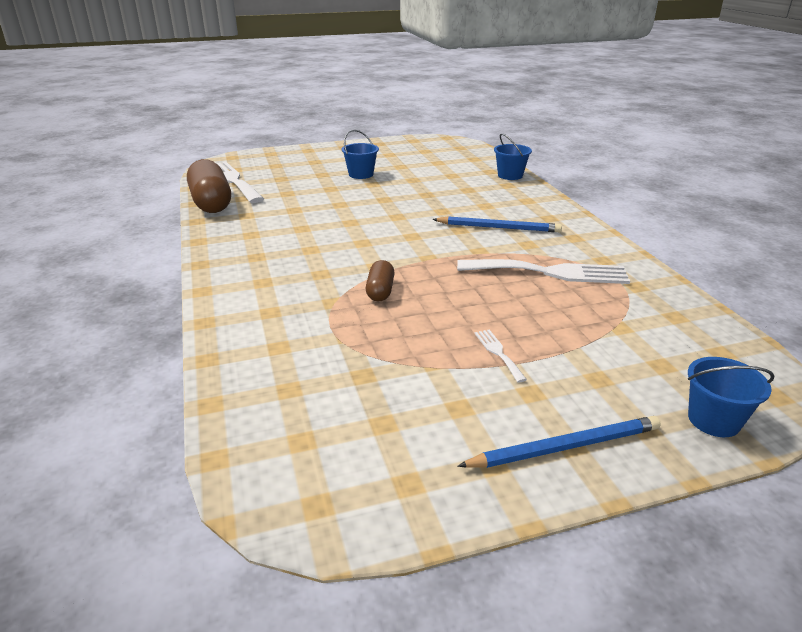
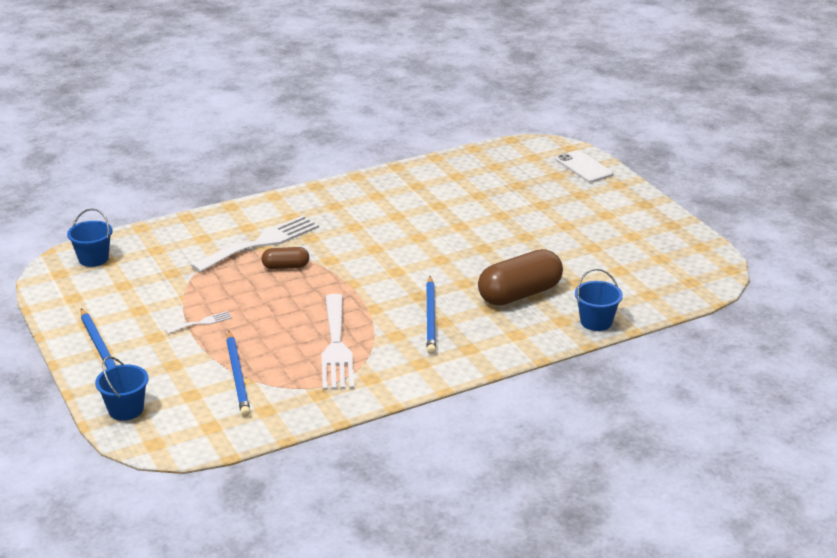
camera: 80 degrees right, 0 degrees up
brown capsule [187,159,231,213] -> brown capsule moved to [478,249,563,306]
white fork [216,162,264,203] -> white fork moved to [191,215,319,273]
blue bucket [341,130,379,179] -> blue bucket moved to [67,208,112,267]
none -> blue pencil [226,331,250,417]
none -> white phone [556,150,613,183]

